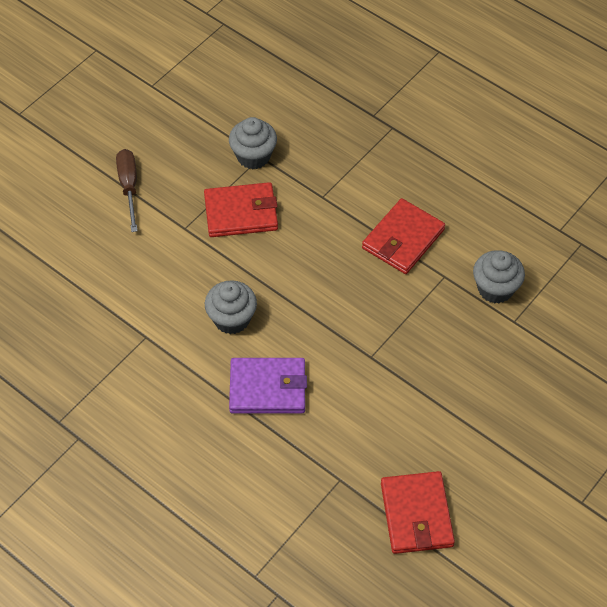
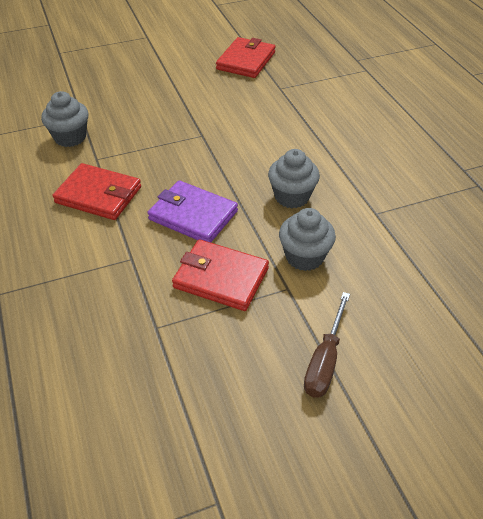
camera: 150 degrees left, 10 degrees down
grey cupcake [229,117,277,169] -> grey cupcake moved to [279,208,336,271]
purple wallet [229,358,307,413] -> purple wallet moved to [147,180,238,243]
red wallet [362,198,445,274] -> red wallet turned 45 degrees clockwise [53,163,141,220]

